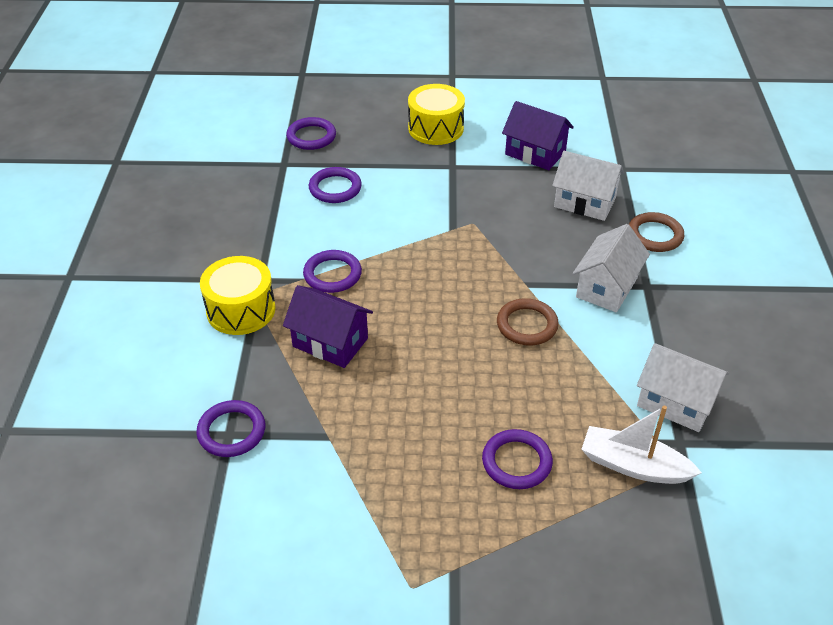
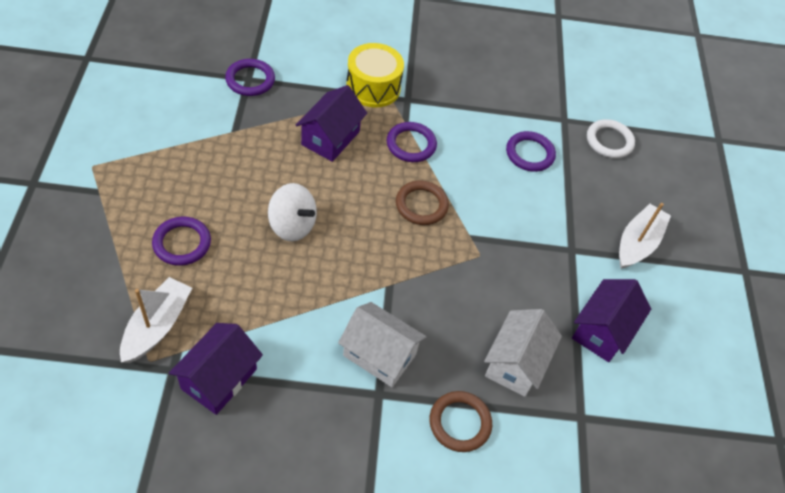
camera: 85 degrees right, 10 degrees up
purple ring [286,117,336,150] -> white ring [587,119,635,158]
yellow drum [408,84,465,145] -> white boat [619,203,671,269]
brown ring [497,298,559,346] -> brown ring moved to [396,181,449,225]
white house [637,343,729,432] -> purple house [169,323,263,415]
none -> white spinning top [268,183,317,242]

